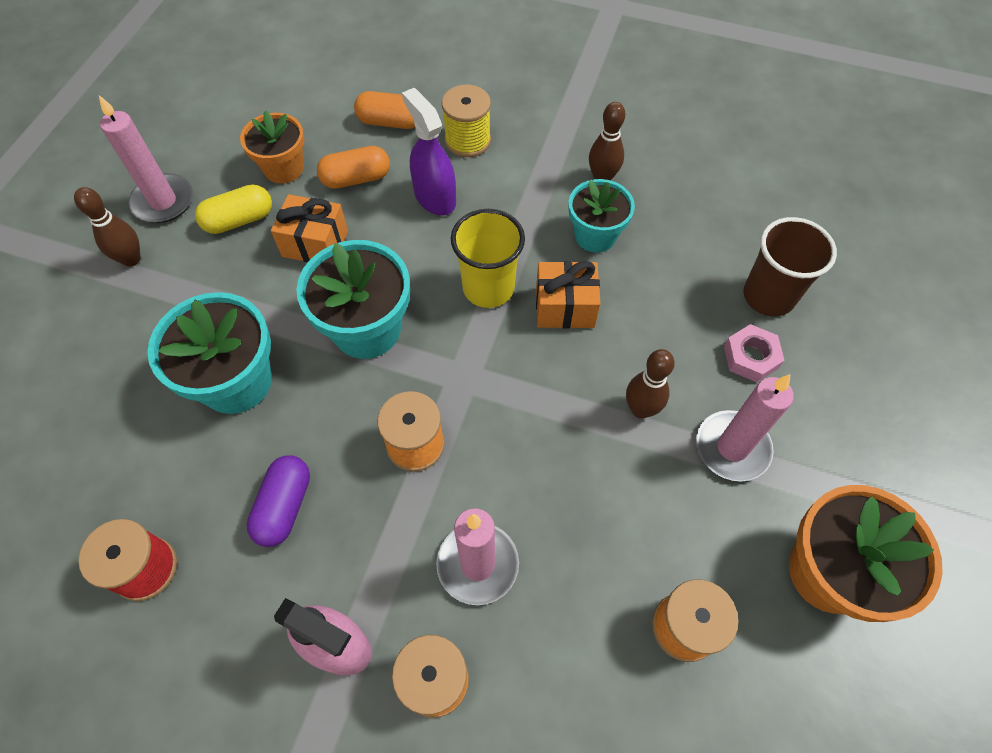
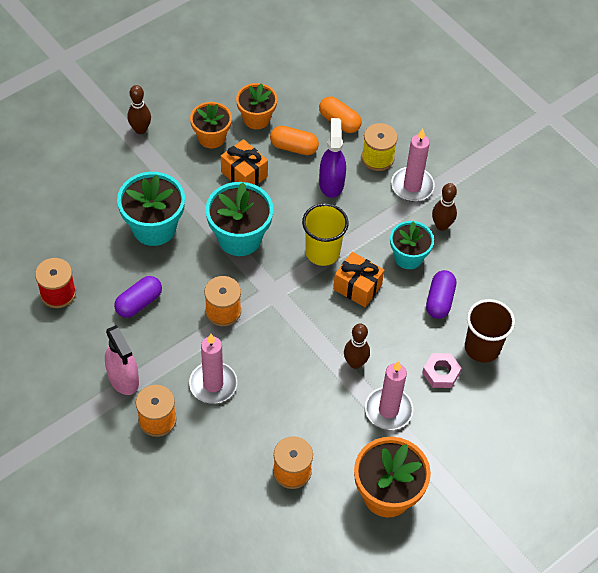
camera: 30 degrees right, 5 degrees down
pink candle [99,95,193,223] -> pink candle moved to [391,128,435,201]
yellow capsule [195,184,272,234] -> orange flower pot [190,102,232,148]
none -> purple capsule [426,270,456,319]

